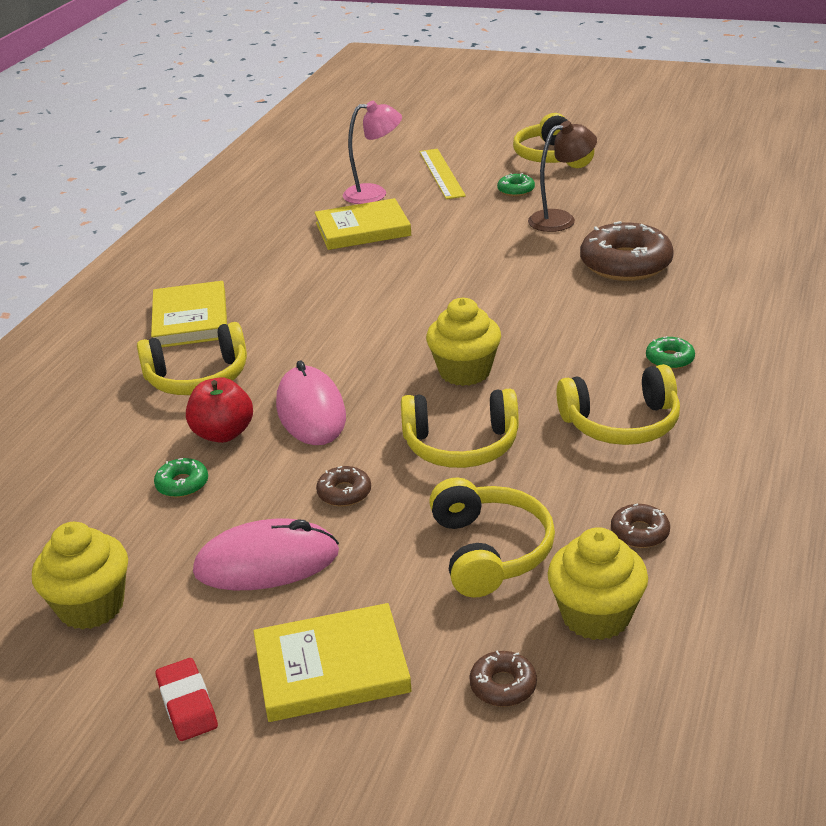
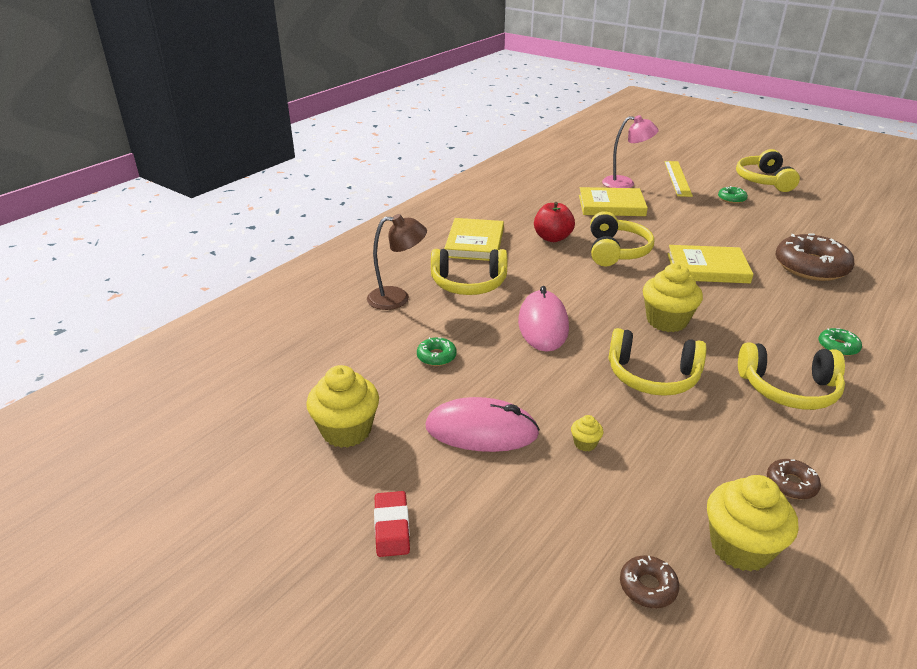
camera: 15 degrees right, 0 degrees up
red apple [186,377,253,443] -> red apple moved to [534,202,575,242]
yellow book [253,603,412,722] -> yellow book moved to [667,245,753,283]
brown donut [316,466,371,507] -> none
yellow headphones [429,478,555,598] -> yellow headphones moved to [590,211,654,266]
brown lamp [528,121,597,232] -> brown lamp moved to [367,214,427,310]
none -> yellow cupcake [571,415,604,451]

